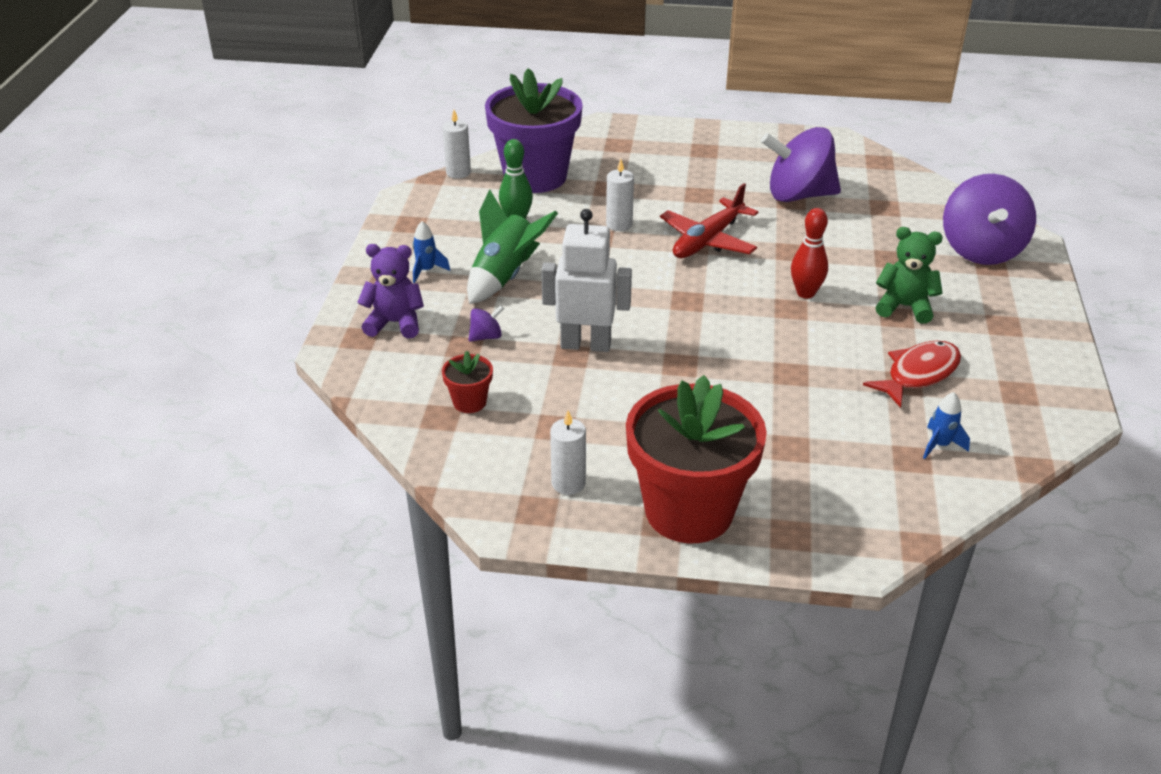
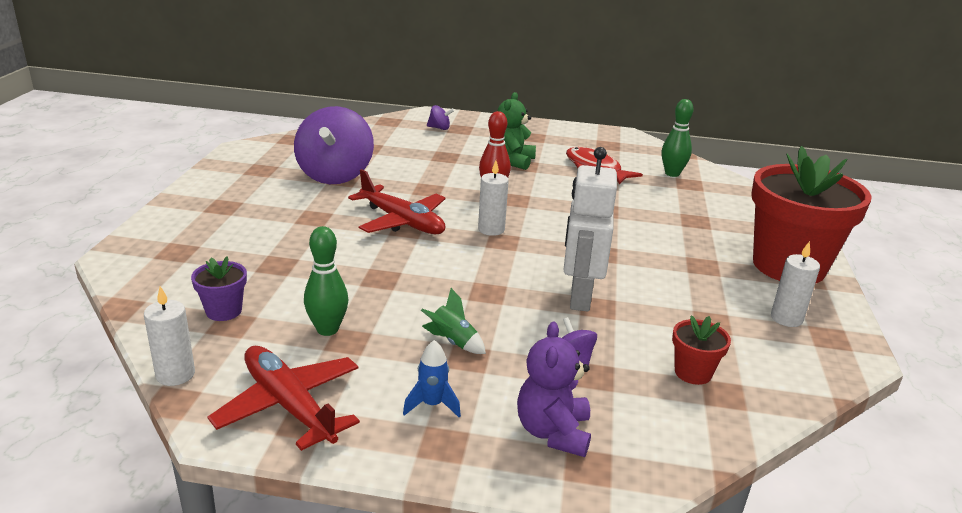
camera: 90 degrees left, 10 degrees down
green rocket [467,190,558,304] -> green rocket [421,288,486,354], size x0.51
purple flower pot [485,68,583,193] -> purple flower pot [191,256,247,321], size x0.42
white candle [606,159,634,231] -> white candle moved to [478,161,509,236]
blue rocket [923,392,970,459] -> green bowling pin [662,99,694,177]
purple spinning top [943,174,1036,265] -> purple spinning top [427,105,454,130], size x0.40
none -> red plane [208,346,360,451]

